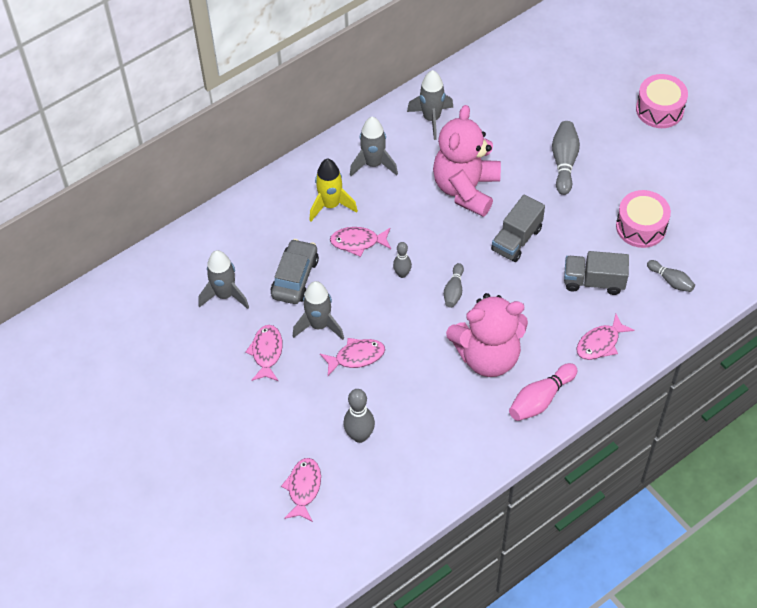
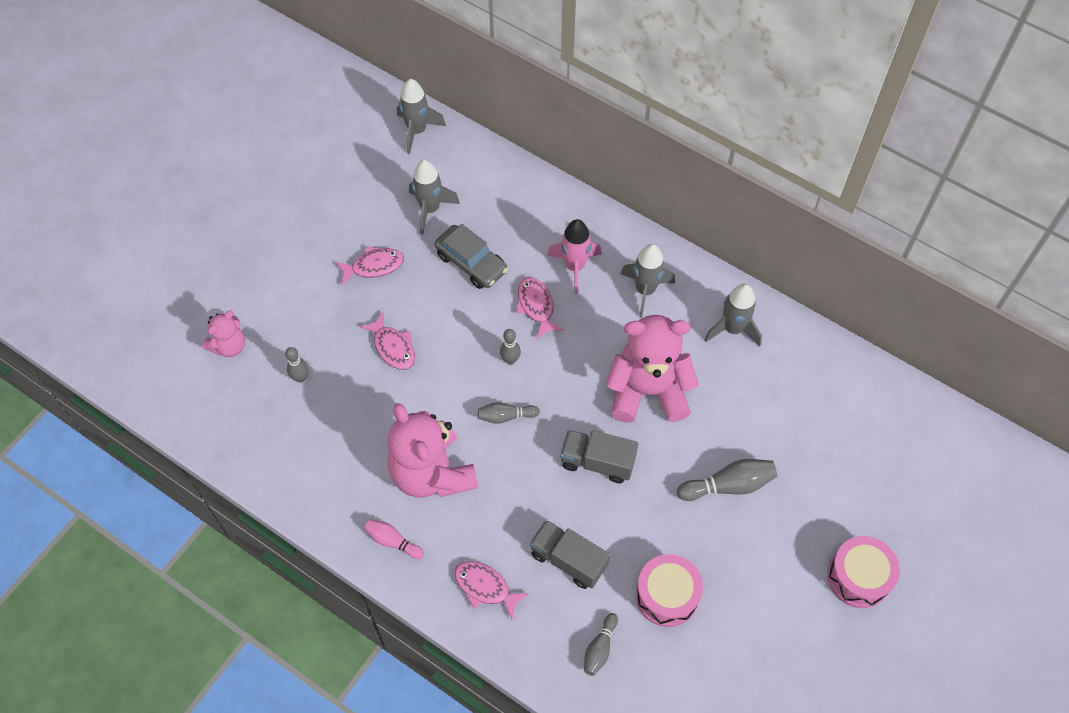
camera: 70 degrees right, 5 degrees up
grey car [270,239,319,304] -> grey car turned 45 degrees clockwise [435,224,508,289]
pink fish [281,458,321,522] -> pink teddy bear [202,310,245,357]
grey rocket [293,281,344,340] -> grey rocket moved to [397,79,446,154]
yellow rocket [310,159,358,221] -> pink rocket [547,219,602,294]
grey bowling pin [343,389,375,443] -> grey bowling pin [285,347,308,383], size x0.64
pink bowling pin [509,363,577,421] -> pink bowling pin [364,519,424,559], size x0.64
grey truck [564,251,629,295] -> grey truck turned 45 degrees counterclockwise [530,520,610,589]

